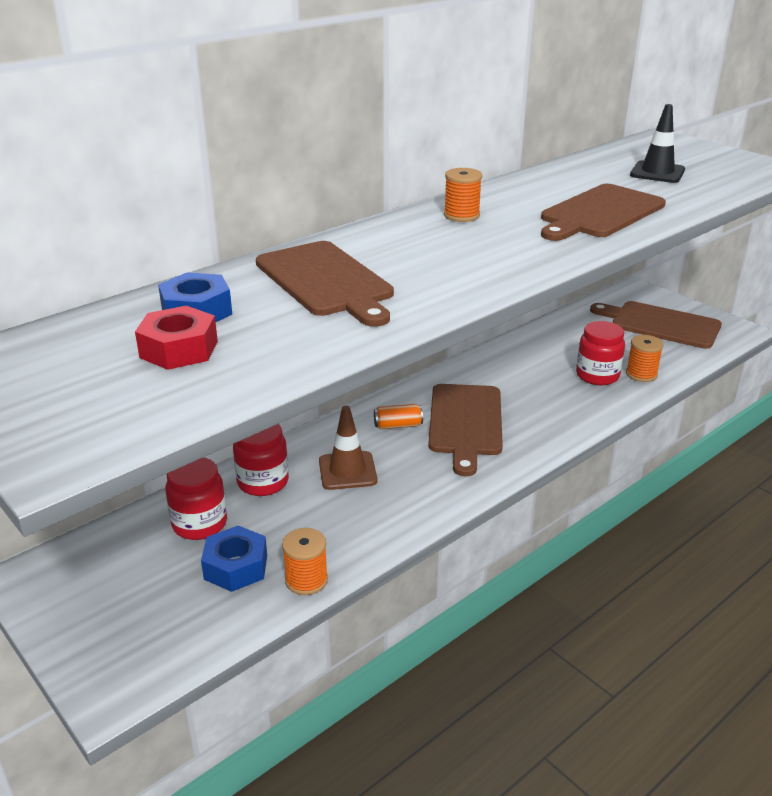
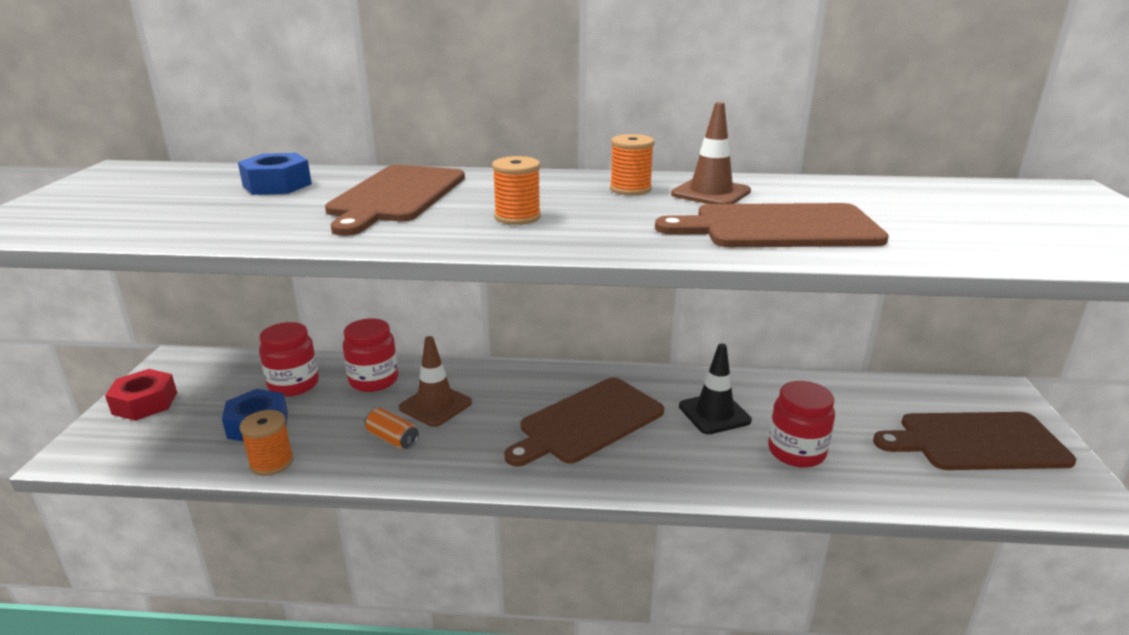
camera: 45 degrees right, 5 degrees down
red nut [135,305,218,370] -> red nut moved to [105,369,177,421]
orange can [374,404,423,429] -> orange can moved to [365,408,419,449]
brown cutting board [590,301,722,349] -> brown cutting board turned 75 degrees counterclockwise [873,412,1076,470]
orange spool [626,335,664,382] -> orange spool moved to [492,156,541,225]
black traffic cone [630,104,685,183] -> black traffic cone moved to [679,344,752,434]
none -> brown traffic cone [671,102,751,204]

